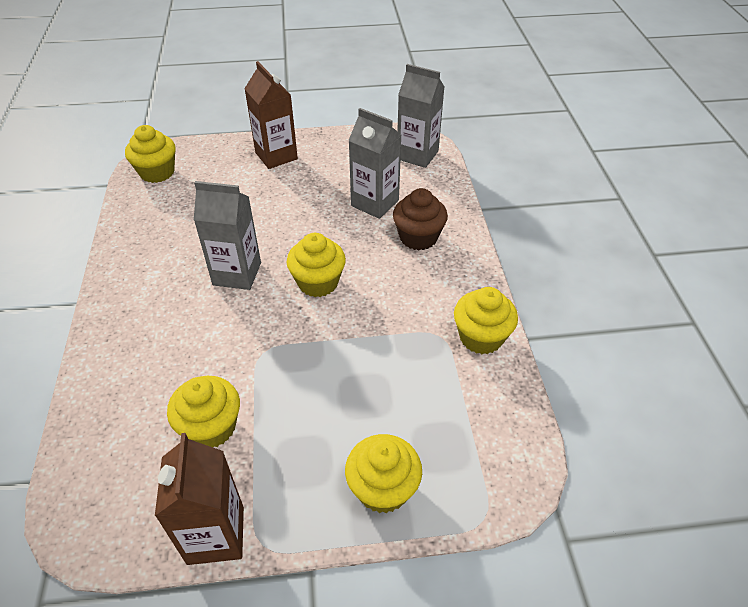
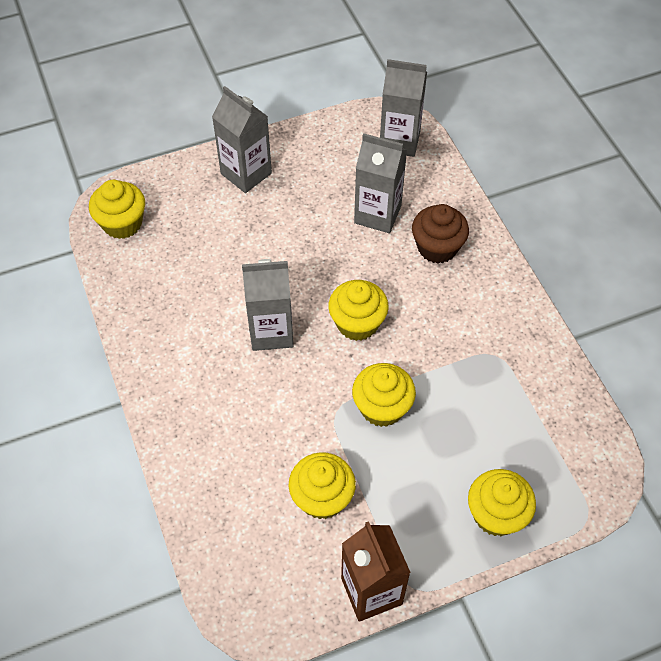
camera: 15 degrees left, 10 degrees up
brown carton [244,61,298,169] -> grey carton [212,86,272,193]
yellow cupcake [454,287,518,354] -> yellow cupcake moved to [352,363,416,427]

